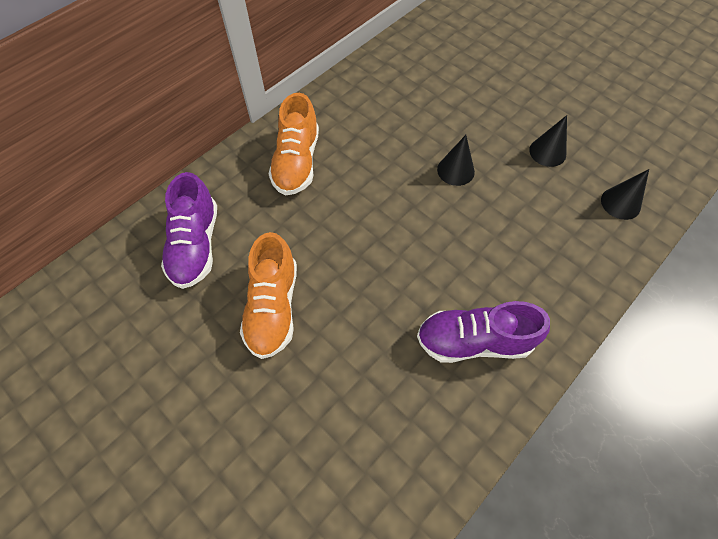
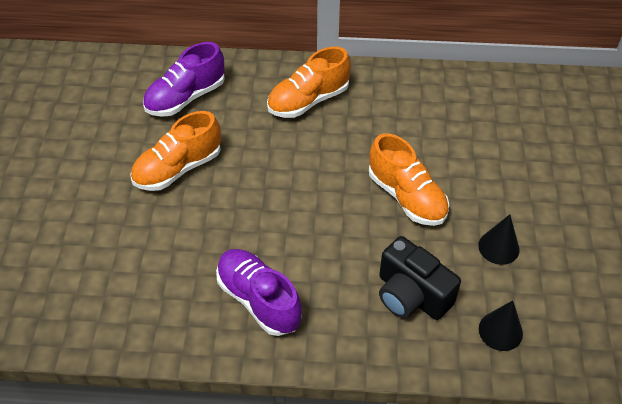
camera: 50 degrees right, 10 degrees down
black cone [437,135,475,186] -> orange shoe [369,133,449,226]
none -> black camera [379,236,461,320]

